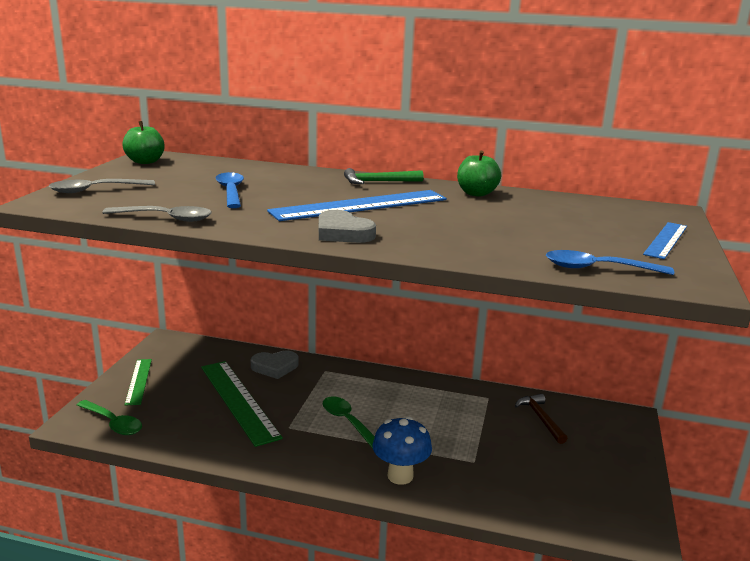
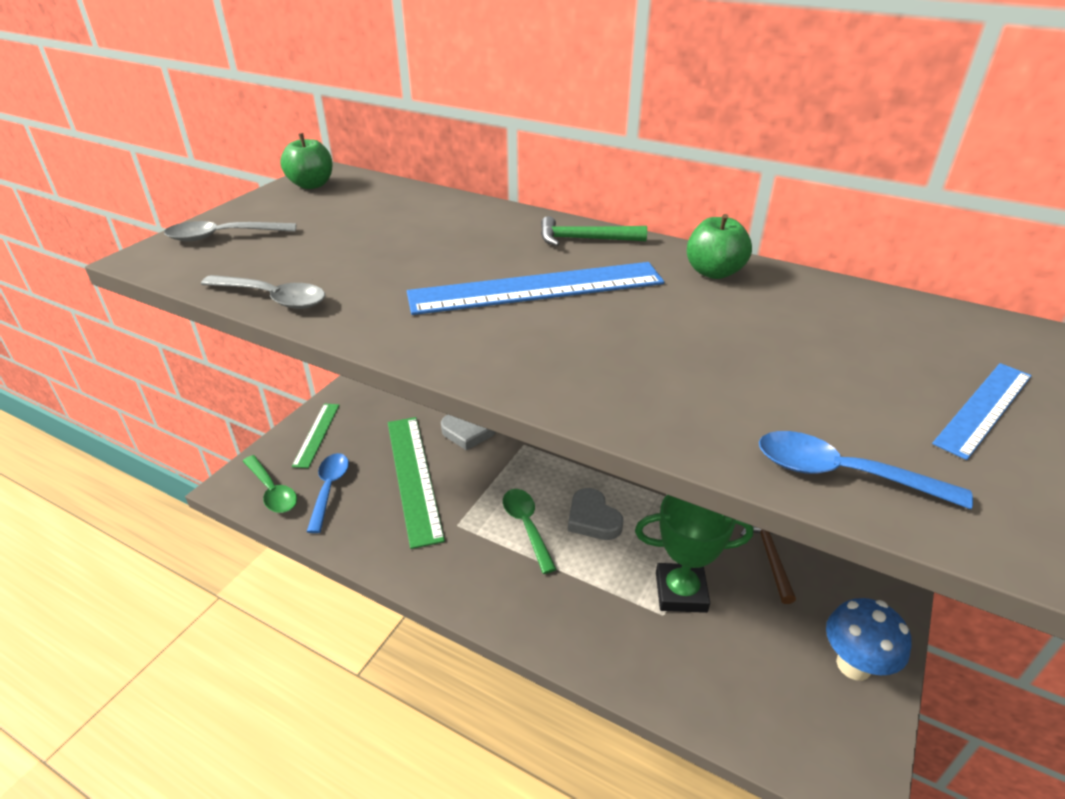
camera: 15 degrees right, 15 degrees up
blue spoon [215,172,244,208] -> blue spoon moved to [307,453,349,533]
grey heart [319,210,376,243] -> grey heart moved to [568,488,623,540]
blue mushroom [372,416,432,485] -> blue mushroom moved to [826,598,911,681]
none -> green trophy [635,495,753,613]

